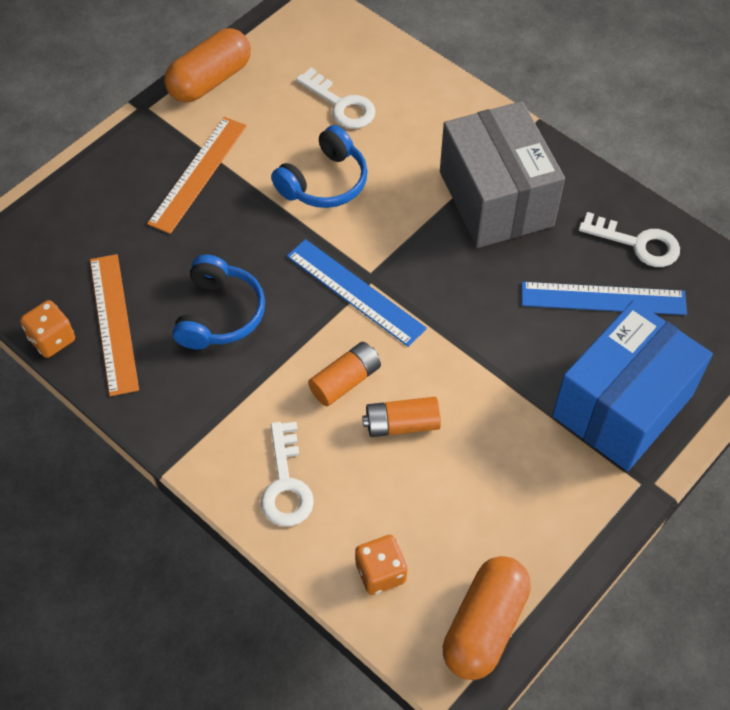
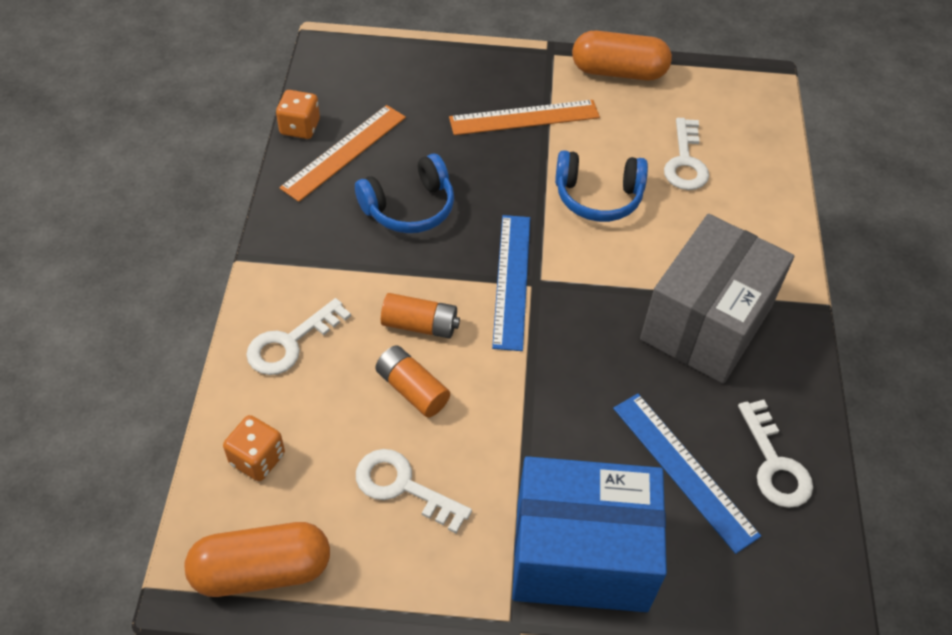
camera: 50 degrees right, 5 degrees down
none -> white key [356,449,472,533]

